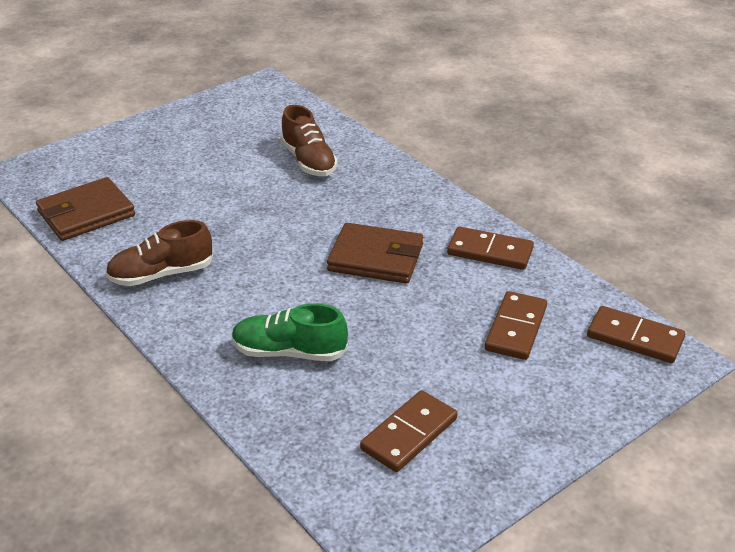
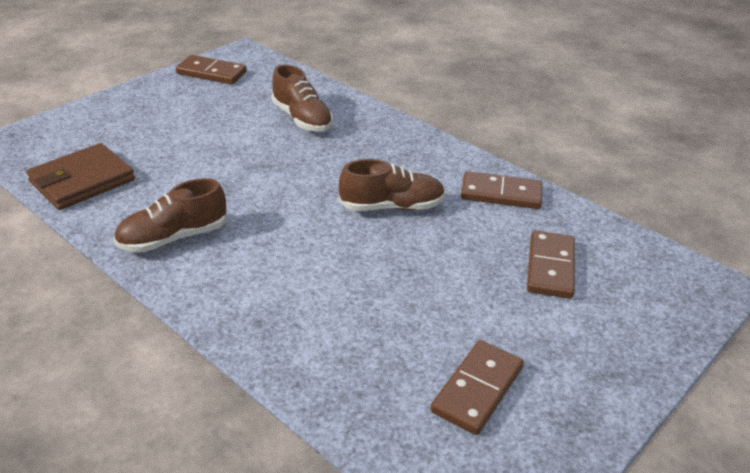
camera: 10 degrees left, 0 degrees up
green shoe [232,303,348,361] -> none
brown wallet [327,223,423,283] -> brown shoe [339,159,445,211]
brown domino [587,306,685,363] -> brown domino moved to [176,55,247,85]

